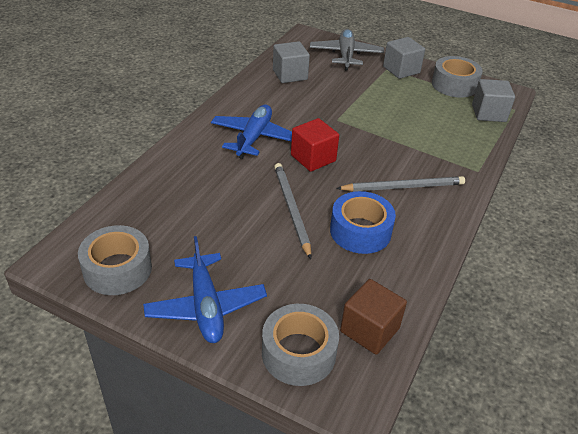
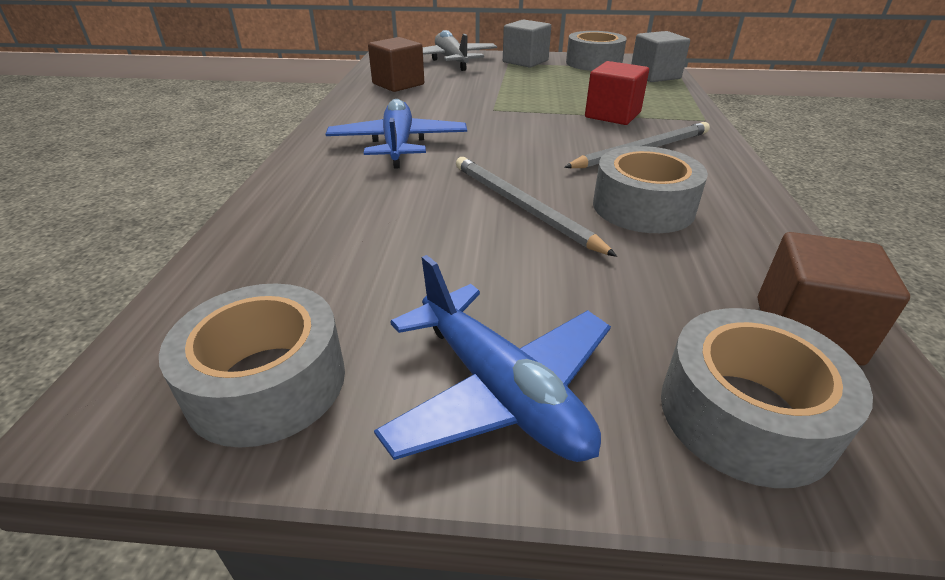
camera: 20 degrees left, 5 degrees down
grey cube [273,41,310,83] -> brown cube [368,37,424,92]
red cube [291,118,339,172] -> red cube moved to [585,61,649,125]
blue tape [330,191,396,254] -> grey tape [593,146,708,233]

